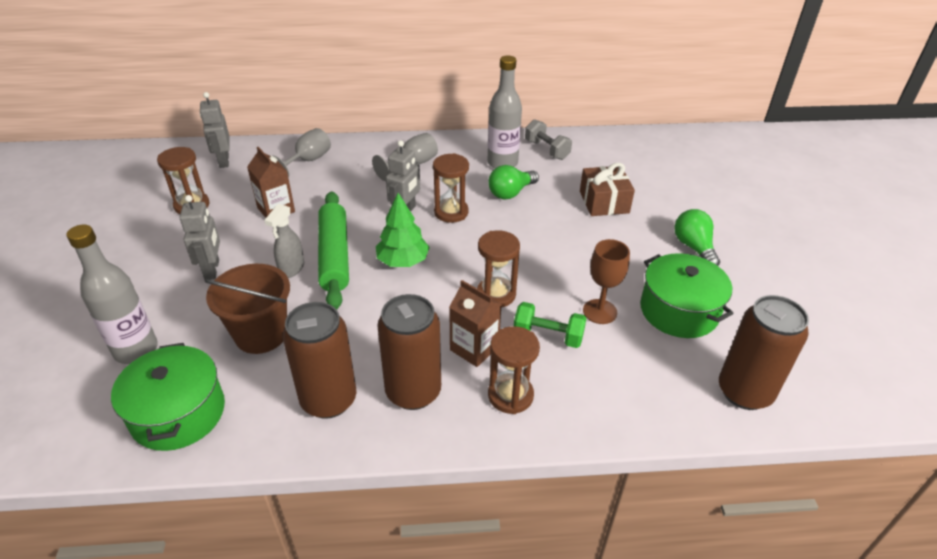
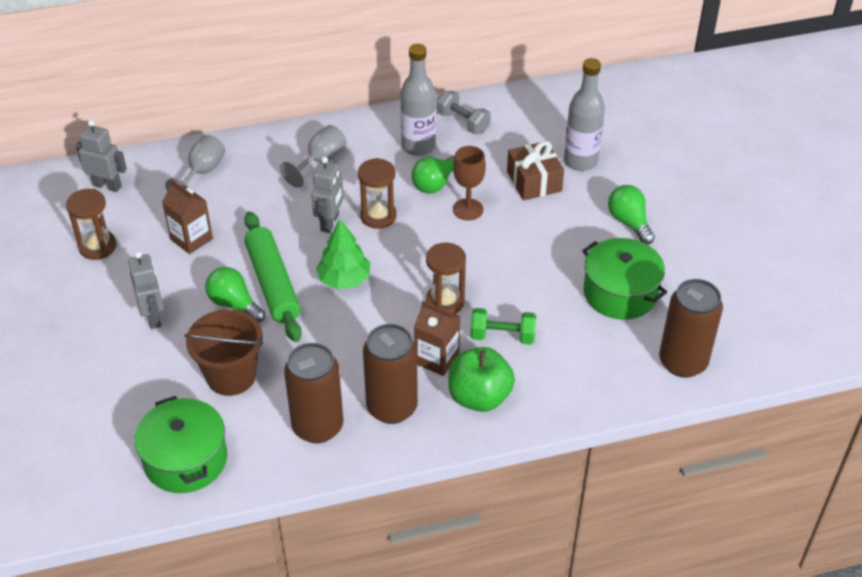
camera: 10 degrees left, 5 degrees up
grey bottle [66,225,158,364] -> grey bottle moved to [564,58,605,171]
grey robot [200,92,230,168] -> grey robot turned 135 degrees clockwise [76,120,127,192]
grey spray bottle [264,204,304,278] -> green light bulb [205,267,265,323]
brown hourglass [488,326,540,414] -> green apple [448,347,515,412]
brown goblet [583,239,630,324] -> brown goblet moved to [453,146,486,220]

